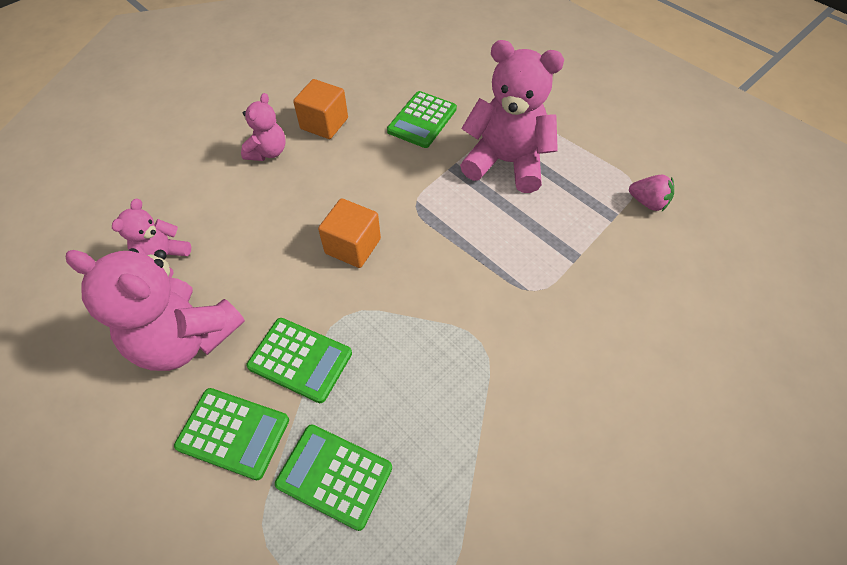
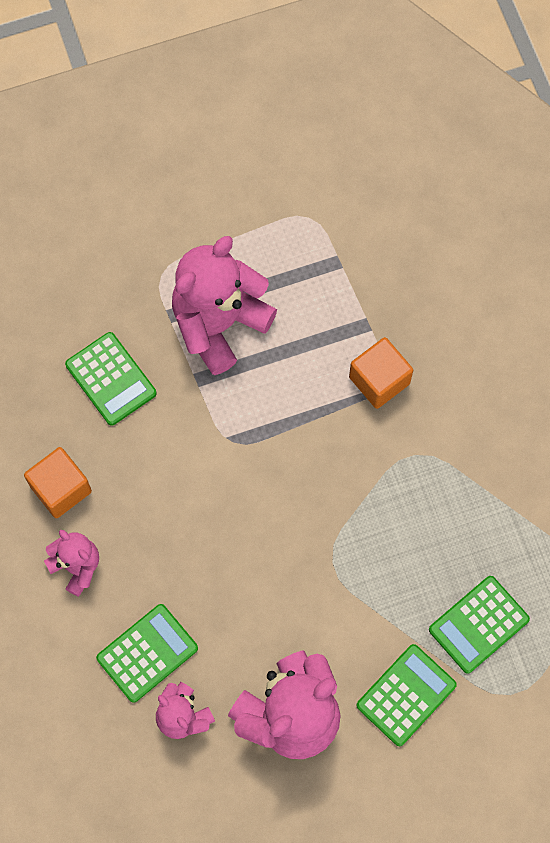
camera: 65 degrees left, 15 degrees up
green calculator [247,318,352,403] -> green calculator moved to [96,604,198,703]
orange cube [318,198,381,268] -> orange cube moved to [349,337,413,409]
pink strawberry [629,175,674,211] -> none

